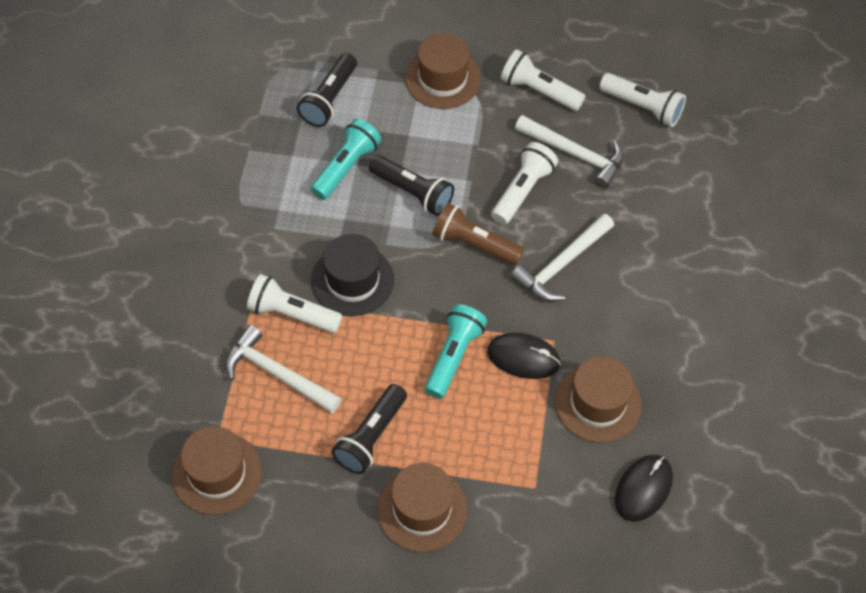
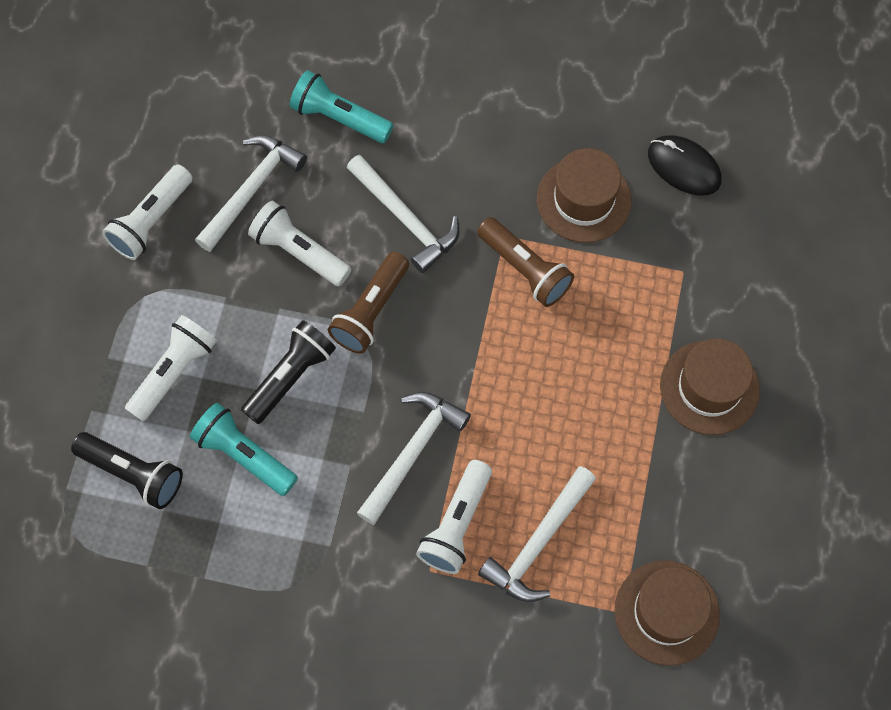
camera: 85 degrees left, 10 degrees up
black hat [311,234,394,316] -> white hammer [357,392,471,525]
black flashlight [332,384,407,474] -> none
brown hat [405,33,481,109] -> none
turquoise flashlight [425,304,487,399] -> turquoise flashlight moved to [290,70,393,143]
black mouse [487,333,561,379] -> brown flashlight [477,217,574,307]
white flashlight [599,73,686,127] -> white flashlight moved to [125,315,217,421]

